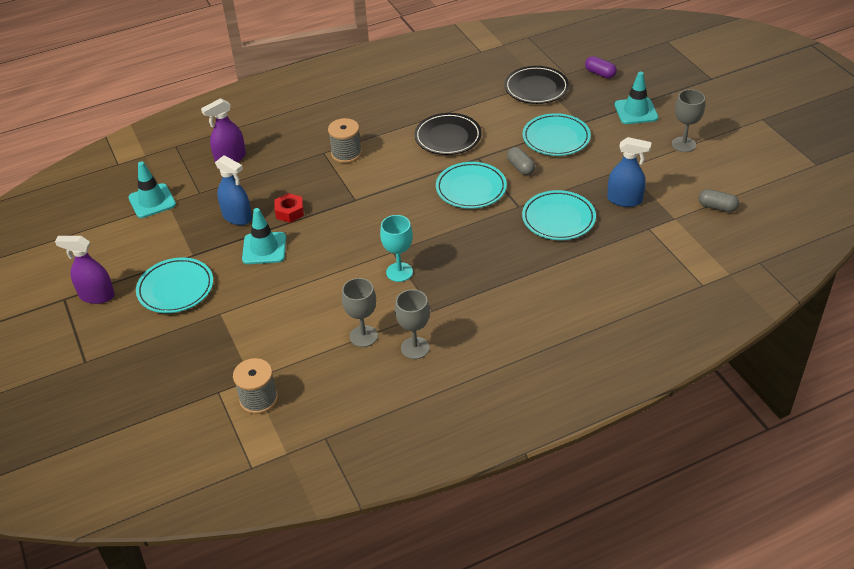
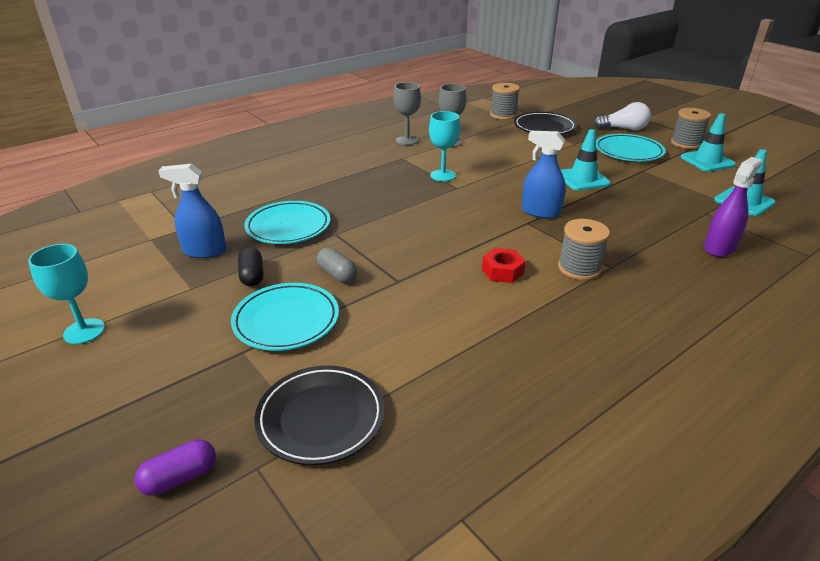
camera: 165 degrees right, 10 degrees down
purple spray bottle [55,236,115,304] -> grey spool [671,108,711,149]
blue spray bottle [215,155,252,225] -> blue spray bottle moved to [522,131,566,218]
red nut [275,193,304,223] -> red nut moved to [482,248,526,283]
black plate [414,113,482,155] -> black plate moved to [514,112,577,134]
turquoise plate [436,162,507,209] -> none
purple capsule [585,56,617,79] -> purple capsule turned 60 degrees counterclockwise [134,440,216,496]
turquoise traffic cone [614,71,658,124] -> turquoise traffic cone moved to [681,113,736,172]
grey goblet [672,89,705,152] -> turquoise goblet [28,244,105,344]
grey capsule [699,189,739,212] -> none
none -> black capsule [238,247,263,287]
none -> white light bulb [594,102,651,130]

